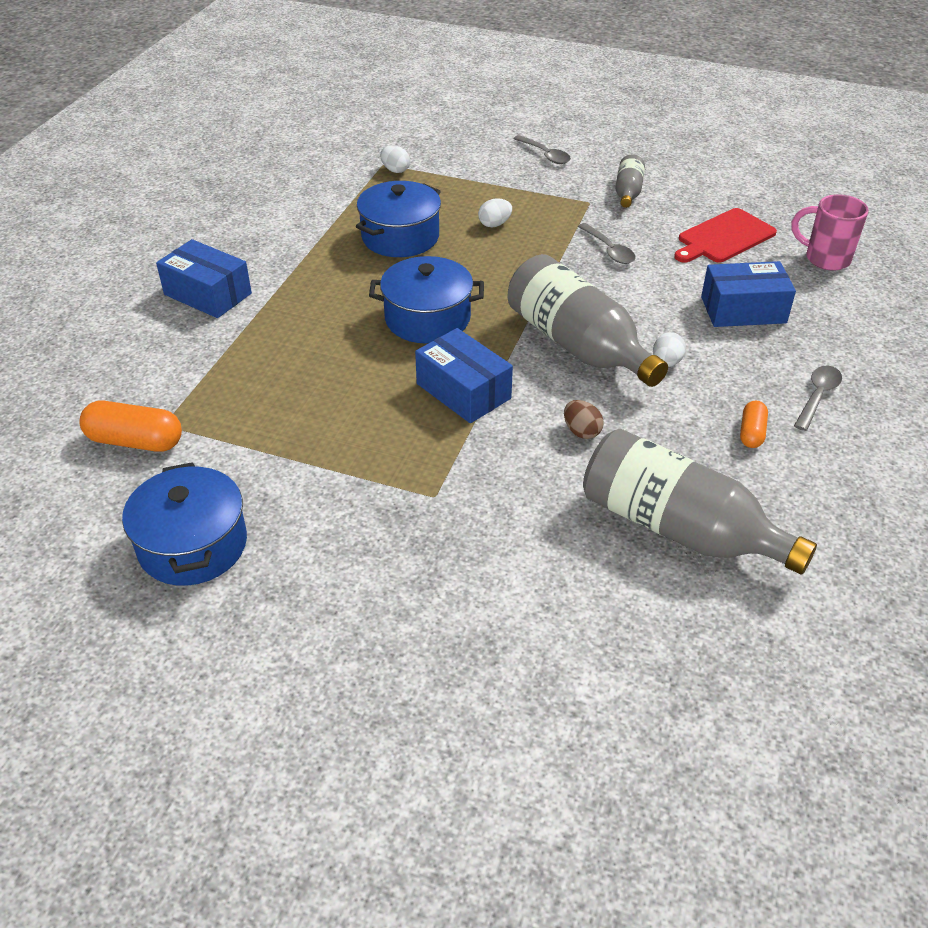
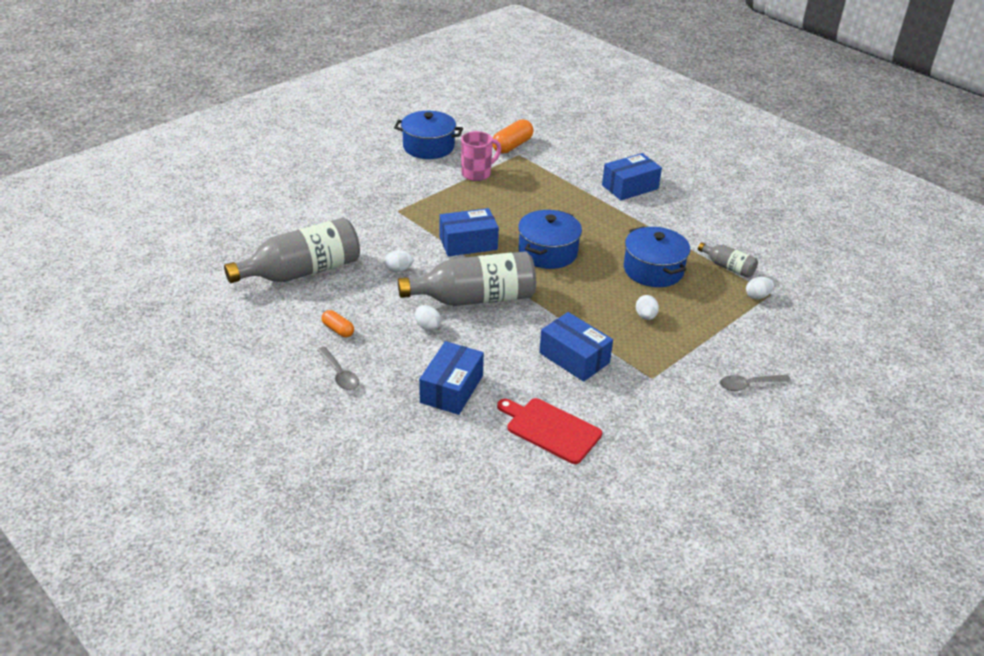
camera: 115 degrees right, 5 degrees down
brown egg [564,400,604,439] -> white egg [385,250,414,272]
grey spoon [578,223,635,264] -> blue box [539,312,613,382]
grey bottle [615,154,645,208] -> grey bottle moved to [698,243,758,278]
red cutting board [674,208,777,263] -> red cutting board turned 45 degrees counterclockwise [497,398,602,464]
pink mug [791,194,869,271] -> pink mug moved to [461,131,501,181]

